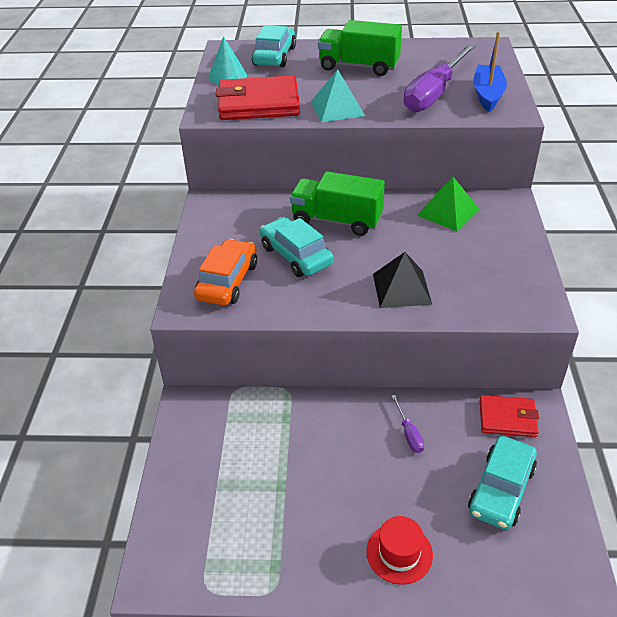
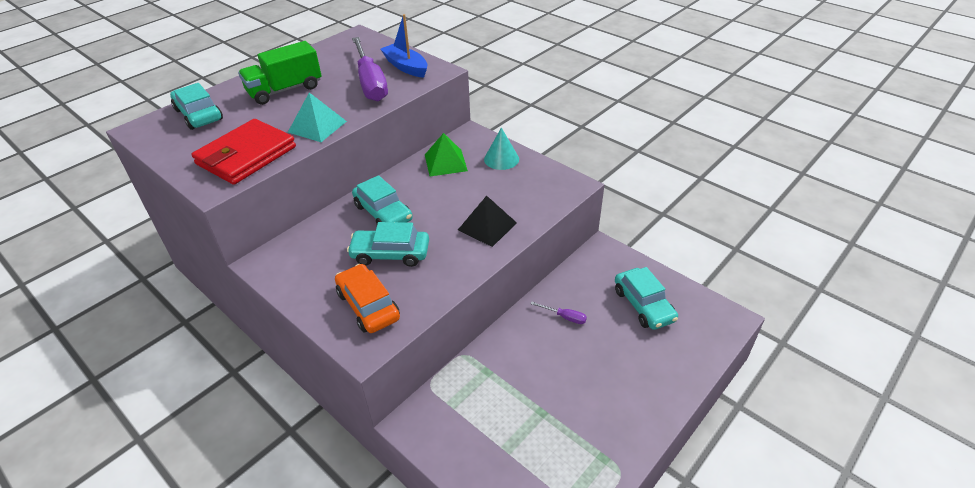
camera: 50 degrees left, 0 degrees up
turquoise cone [209,36,247,85] -> turquoise cone moved to [484,128,519,170]
green truck [290,171,385,236] -> turquoise car [352,175,413,224]
red hat [366,516,433,585] -> none
red wallet [480,395,539,437] -> none

